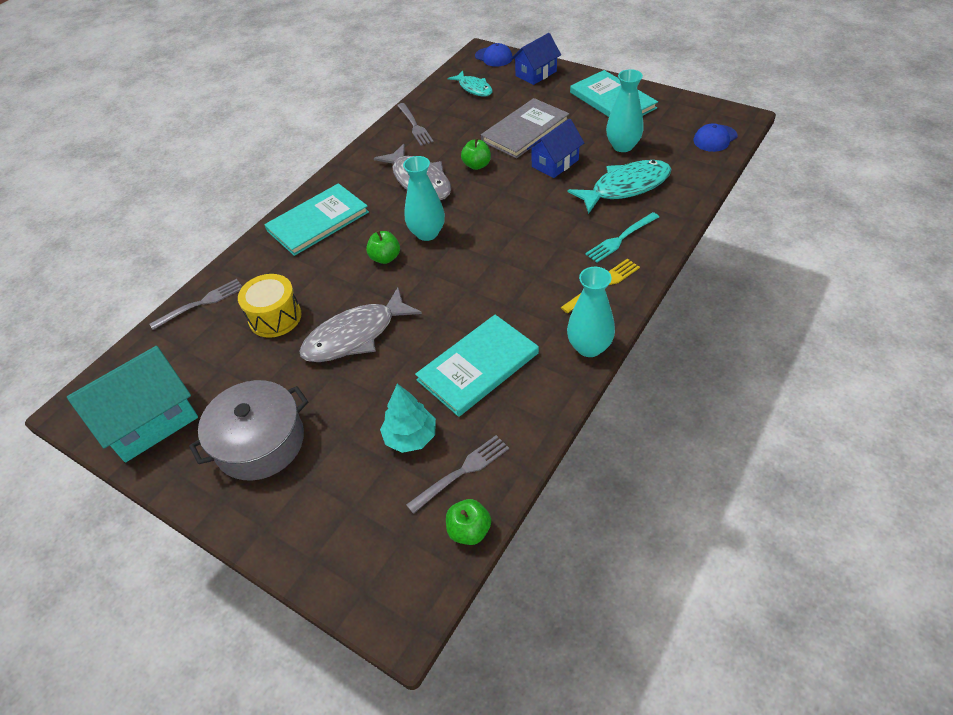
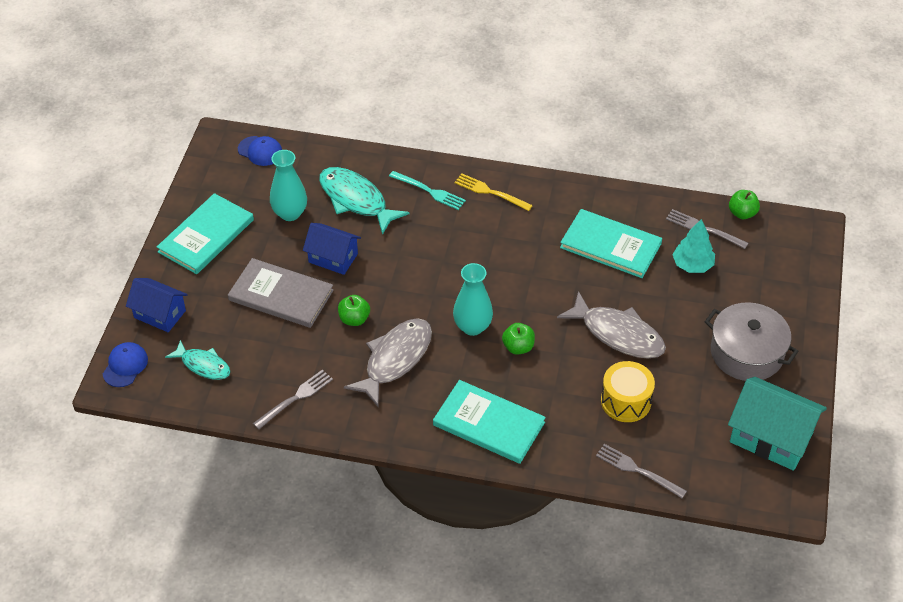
camera: 115 degrees left, 0 degrees up
turquoise fish [448,71,493,96] -> turquoise fish turned 90 degrees clockwise [165,340,230,380]
turquoise vase [567,267,615,357] -> none

